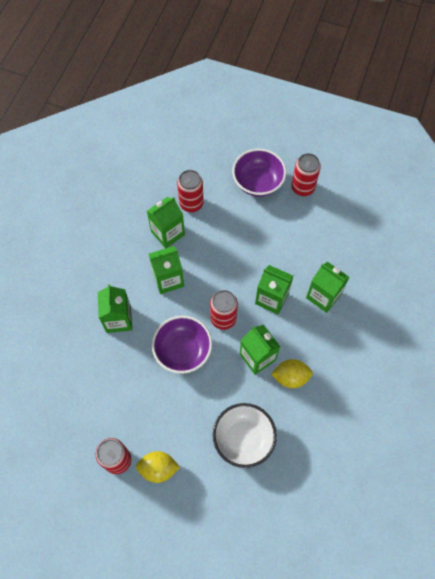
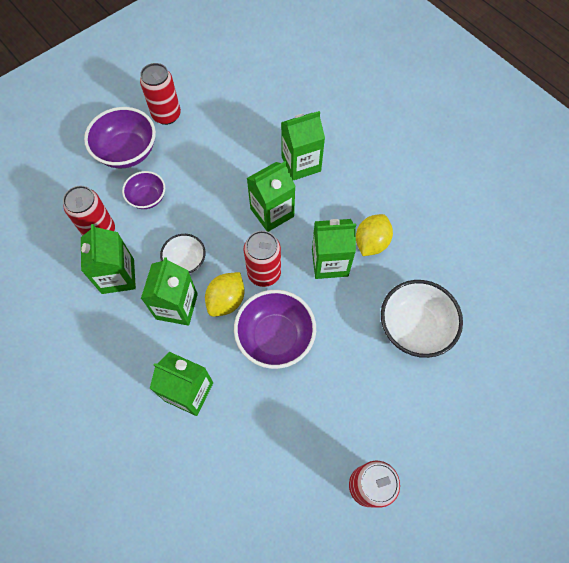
camera: 60 degrees left, 0 degrees up
yellow lemon [136,451,180,483] -> yellow lemon moved to [205,272,245,317]
none -> purple bowl [122,171,165,209]
none -> white bowl [160,234,206,274]

